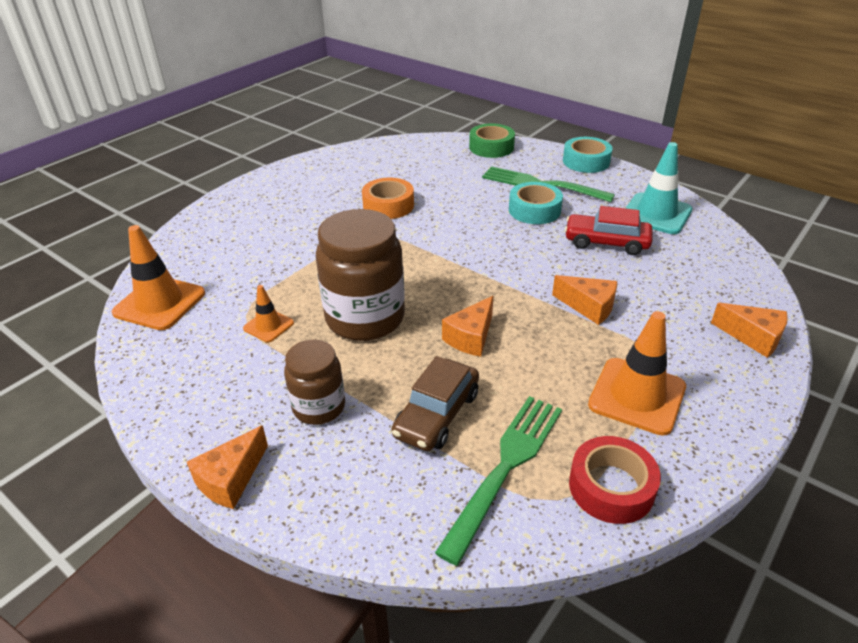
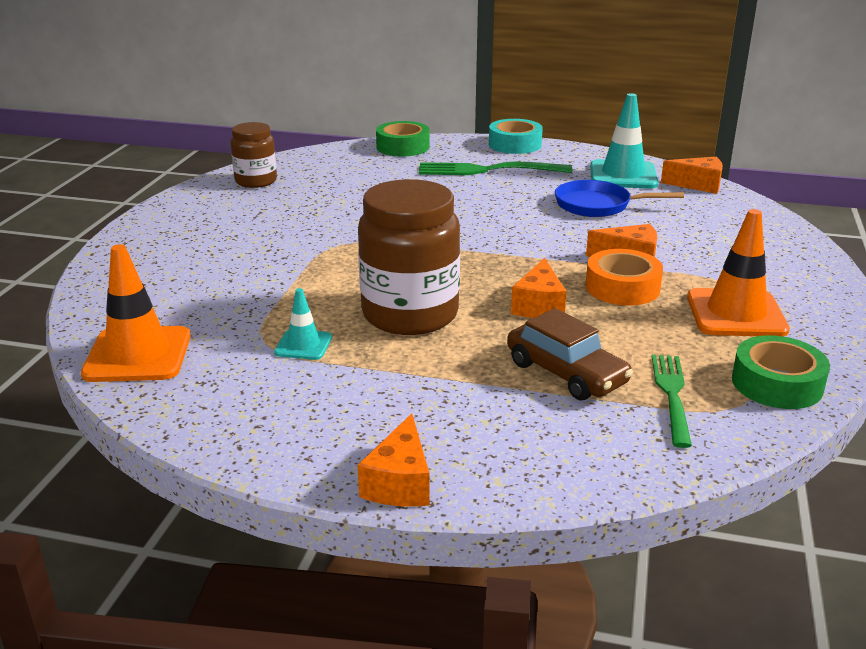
camera: 25 degrees left, 10 degrees down
orange traffic cone [243,285,294,342] -> turquoise traffic cone [274,288,332,360]
brown jar [284,340,345,425] -> brown jar moved to [230,122,277,188]
orange tape [362,178,414,219] -> orange tape moved to [585,249,663,306]
brown car [391,356,479,451] -> brown car turned 45 degrees counterclockwise [507,308,633,400]
green fork [435,396,562,566] -> green fork [652,355,692,448], size x0.66
turquoise tape [509,182,563,224] -> none
red car [565,206,652,255] -> blue pan [555,180,684,217]
red tape [569,436,661,524] -> green tape [732,335,830,409]
orange cheese [711,303,788,358] -> orange cheese moved to [661,157,723,194]

